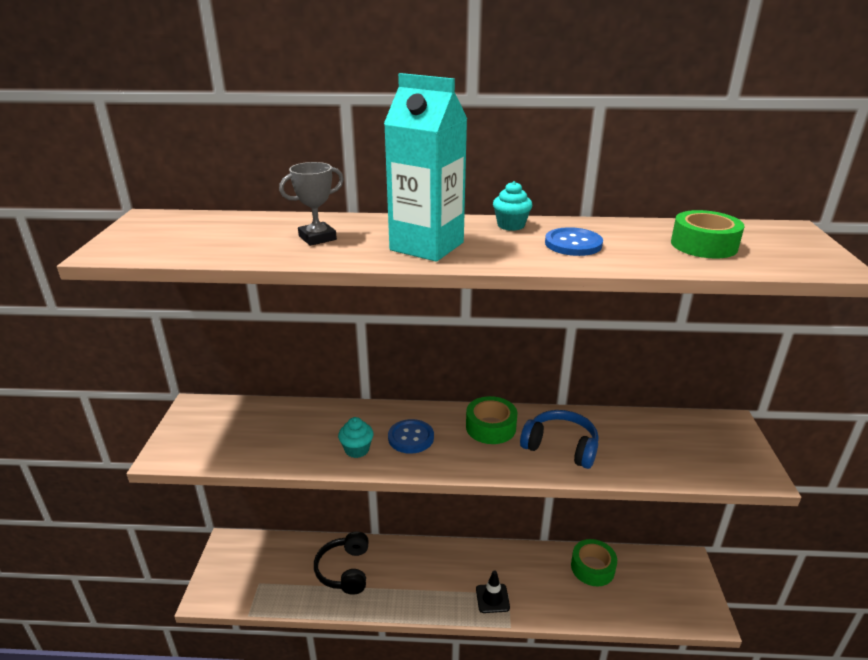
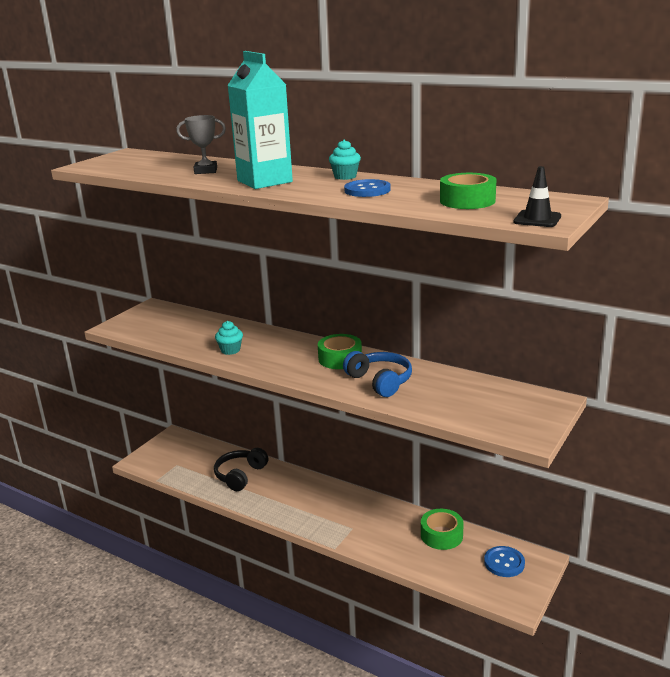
camera: 30 degrees right, 5 degrees down
blue button [388,419,434,454] -> blue button moved to [484,546,525,577]
black traffic cone [476,570,510,613] -> black traffic cone moved to [513,166,561,227]

